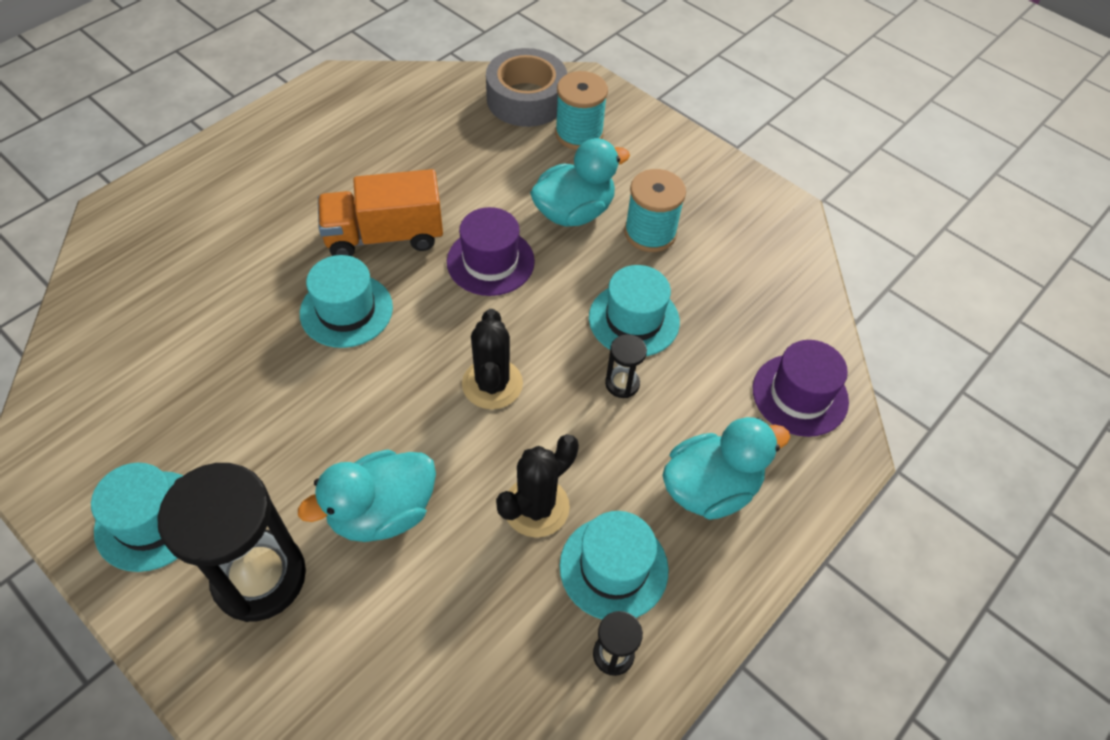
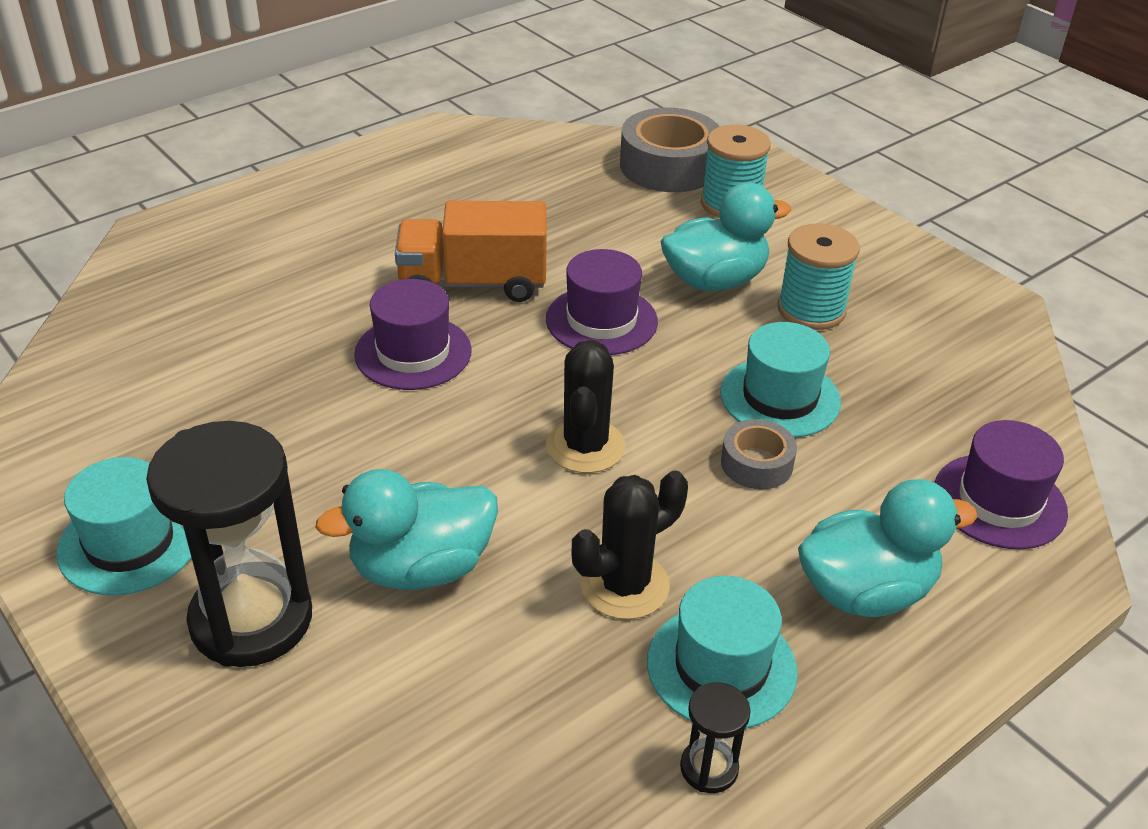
camera: 10 degrees right, 15 degrees down
turquoise hat [300,255,393,348] -> purple hat [354,279,472,390]
black hourglass [605,334,647,398] -> grey tape [721,419,797,489]

